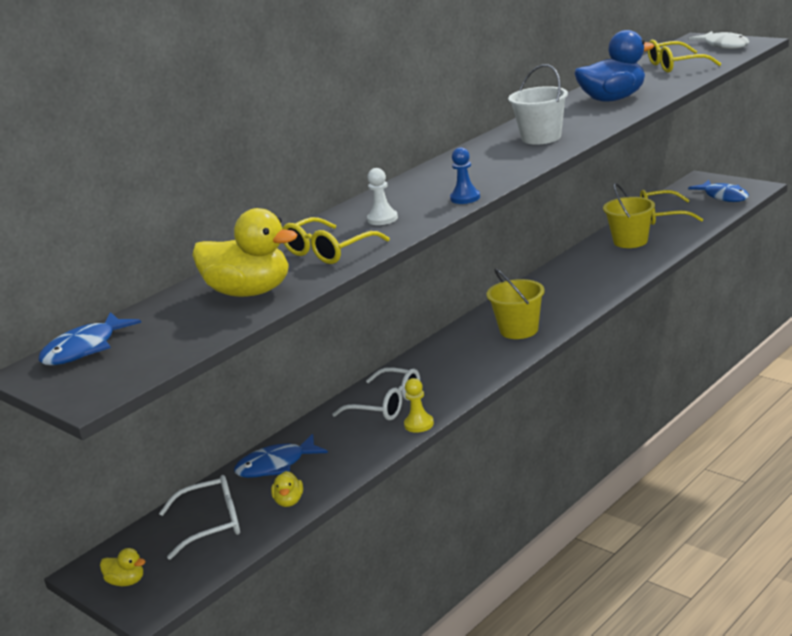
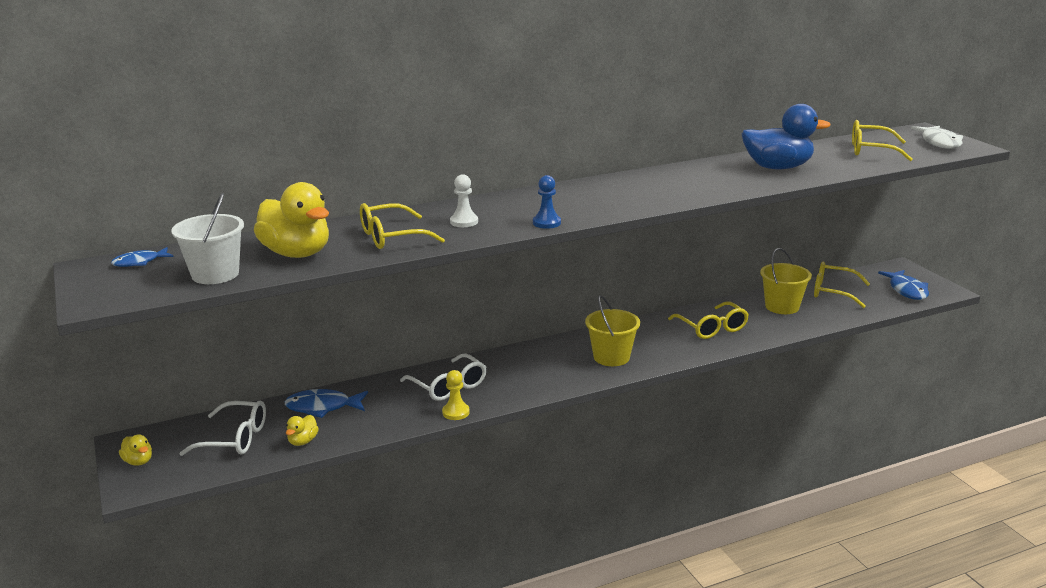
camera: 20 degrees right, 0 degrees up
blue fish [39,312,141,365] -> blue fish [111,247,173,267], size x0.62
white bucket [508,64,568,145] -> white bucket moved to [171,193,244,284]
none -> yellow glasses [668,302,749,339]

